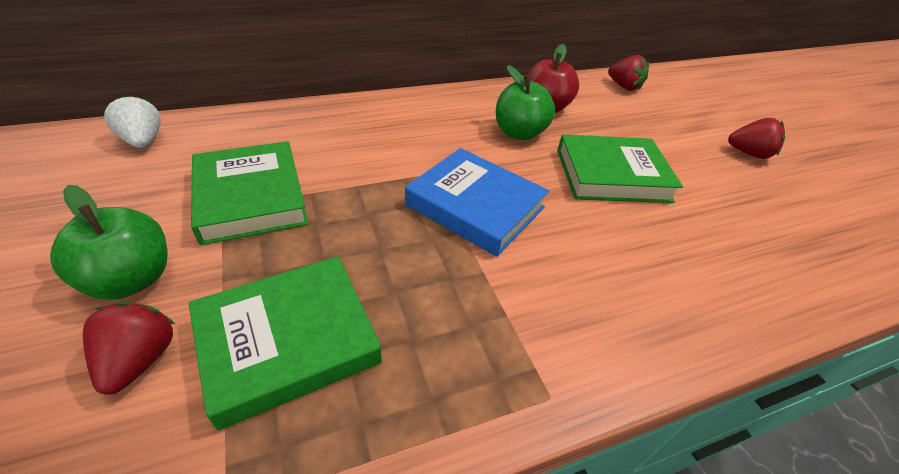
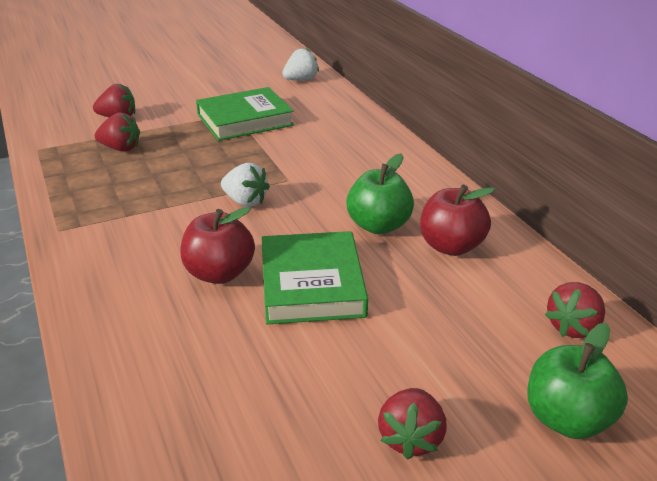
camera: 90 degrees right, 10 degrees down
green apple [50,185,168,300] -> green apple moved to [528,323,628,439]
green book [189,256,382,430] -> red strawberry [95,112,140,151]
blue book [405,148,549,257] -> white strawberry [221,163,270,207]
none -> red apple [180,207,255,284]

